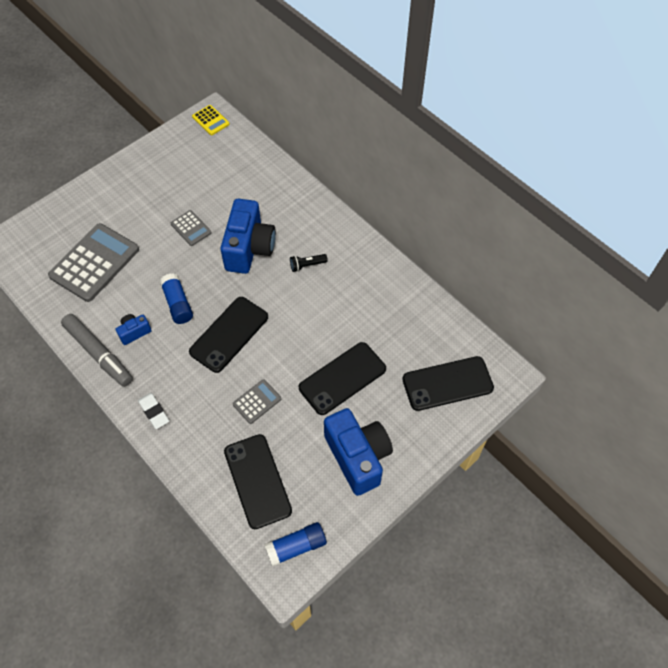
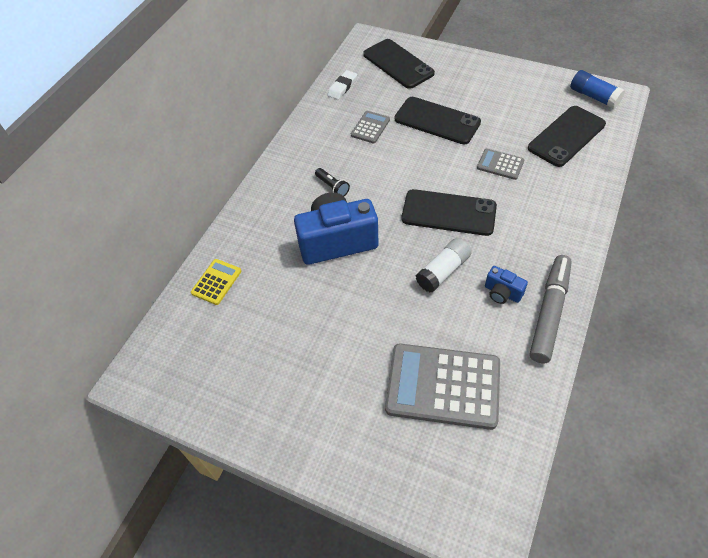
camera: 110 degrees left, 5 degrees down
white eraser [138,393,169,429] -> white eraser moved to [328,70,357,100]
blue glue stick [160,273,193,324] -> white glue stick [416,238,472,293]
grey calculator [171,210,211,246] -> grey calculator moved to [351,111,390,143]
yellow calculator [192,105,230,135] -> yellow calculator moved to [191,259,241,305]
blue camera [324,408,393,496] -> none

